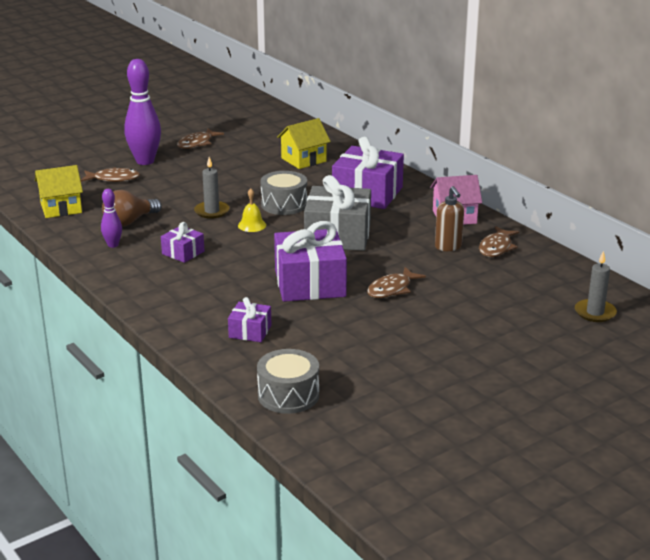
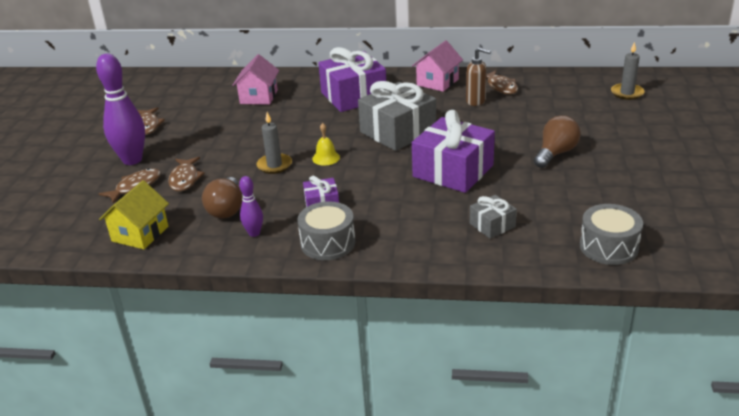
camera: 45 degrees left, 5 degrees up
purple gift [228,297,271,342] -> grey gift [470,195,517,239]
grey drum [260,171,307,215] -> grey drum moved to [297,201,355,260]
yellow house [277,118,331,169] -> pink house [232,54,279,105]
brown fish [367,267,426,298] -> brown fish moved to [168,157,205,191]
none -> brown light bulb [534,115,581,168]

